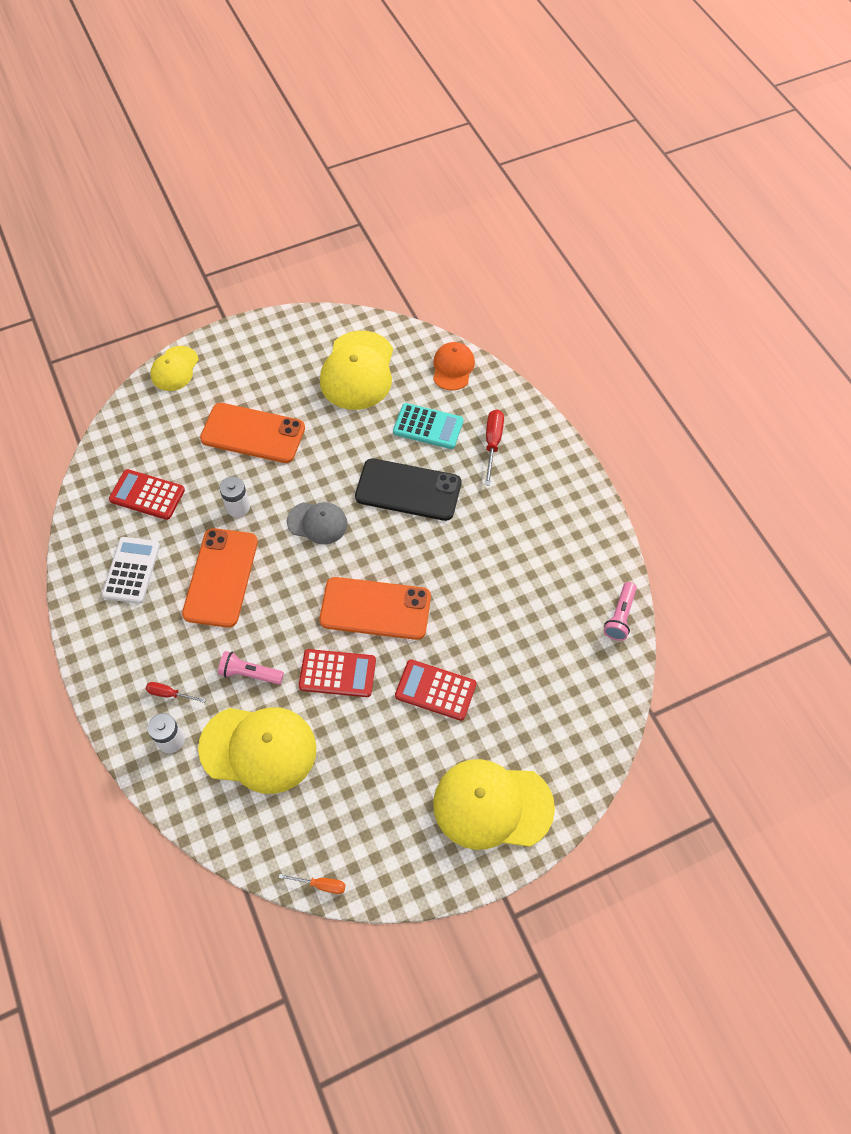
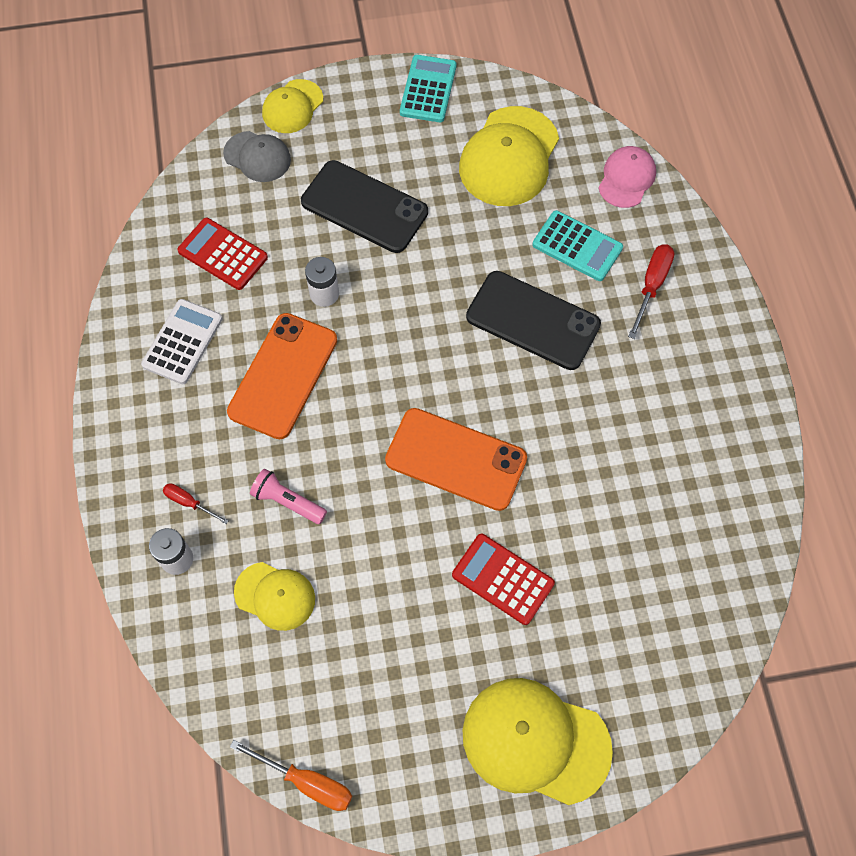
camera: 15 degrees right, 5 degrees up
yellow cap [198,707,316,794] -> yellow cap [234,562,315,631], size x0.58
orange phone [200,403,305,463] -> black phone [301,160,428,253]
orange screwdriver [279,874,346,894] -> orange screwdriver [230,740,352,811], size x1.61
grey cap [287,502,348,544] -> grey cap moved to [223,131,291,182]
red calculator [299,649,376,697] -> none
orange cap [433,342,475,390] -> pink cap [598,146,656,208]
pink flashlight [604,582,637,641] -> none
none -> turquoise calculator [400,55,457,122]

